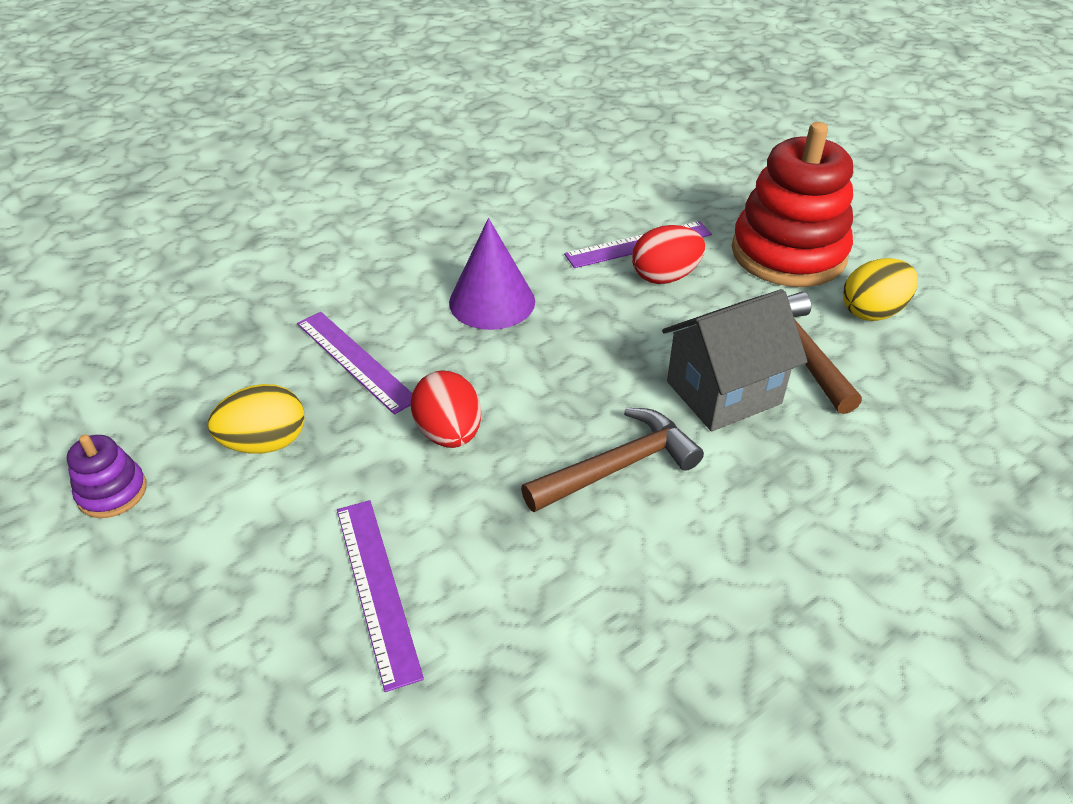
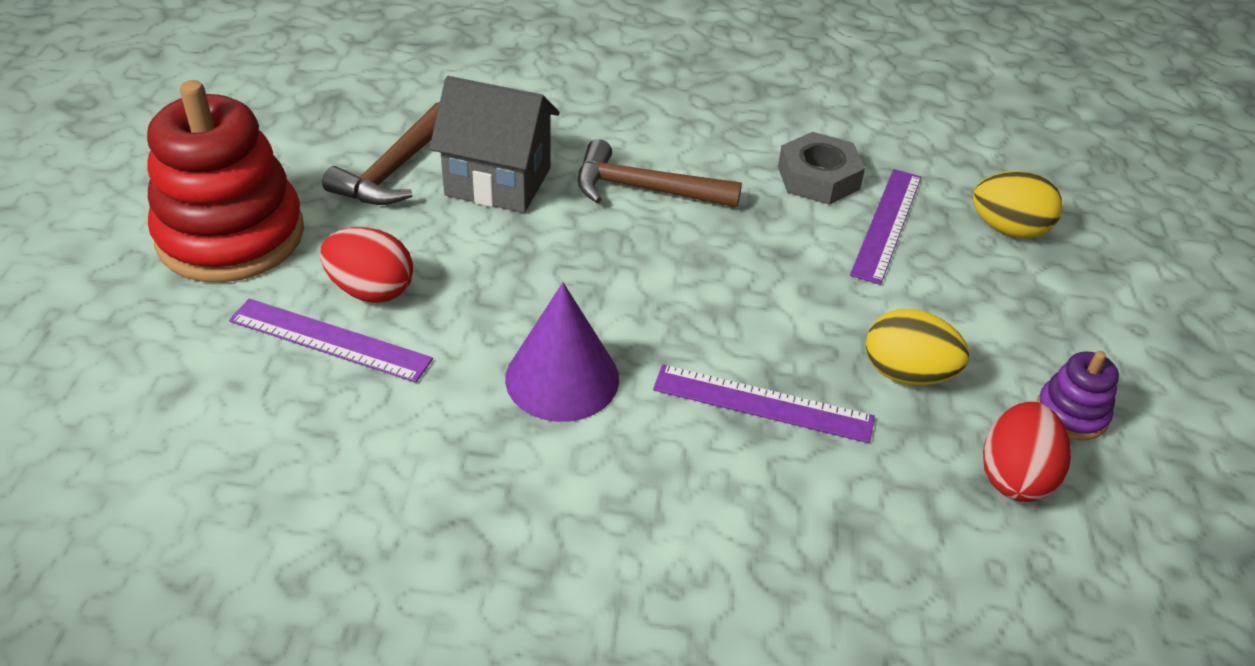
camera: 140 degrees left, 0 degrees up
purple ruler [297,312,412,415] -> purple ruler turned 75 degrees counterclockwise [653,364,875,443]
red egg [411,370,481,448] -> red egg moved to [983,402,1071,502]
yellow egg [843,258,918,321] -> yellow egg moved to [972,171,1062,238]
none -> grey nut [778,132,865,205]

